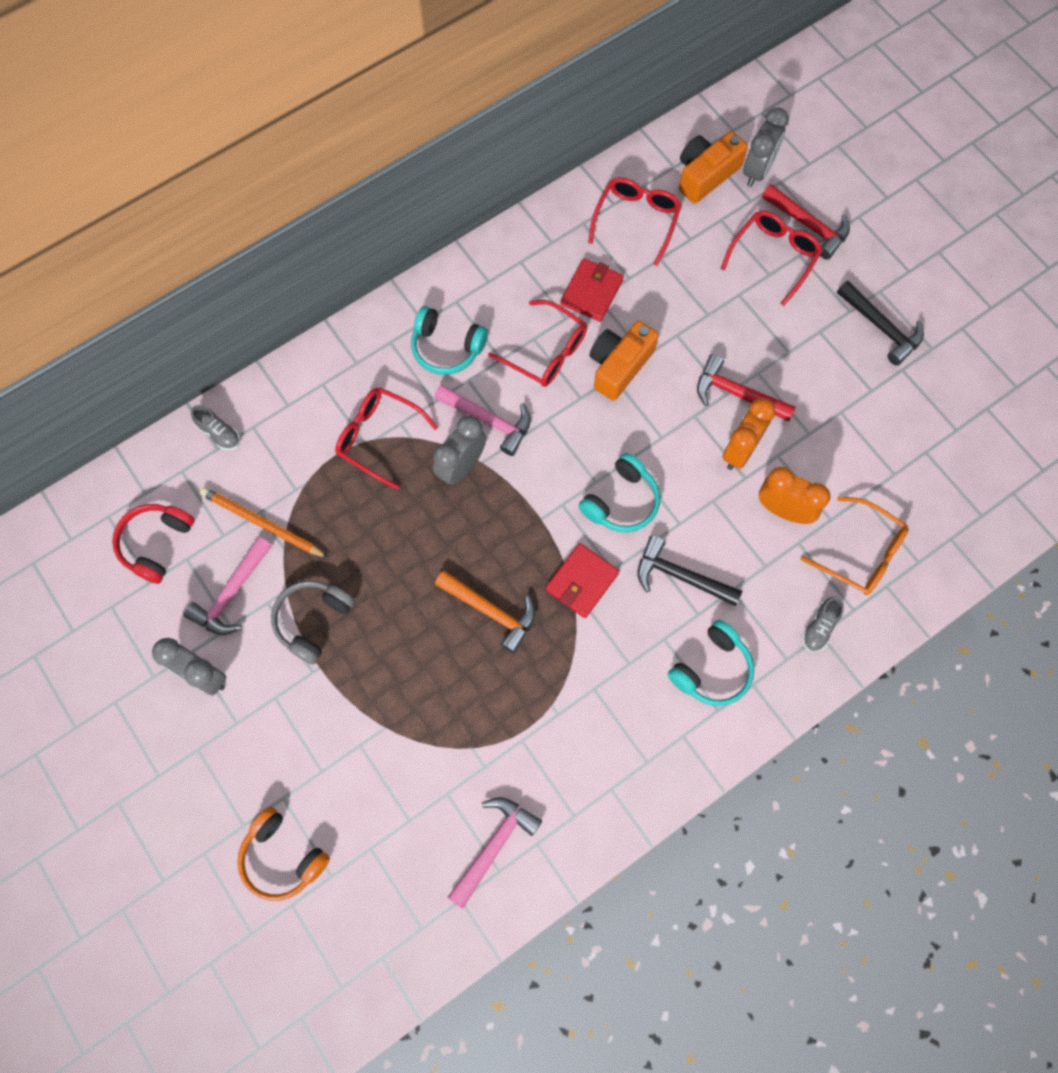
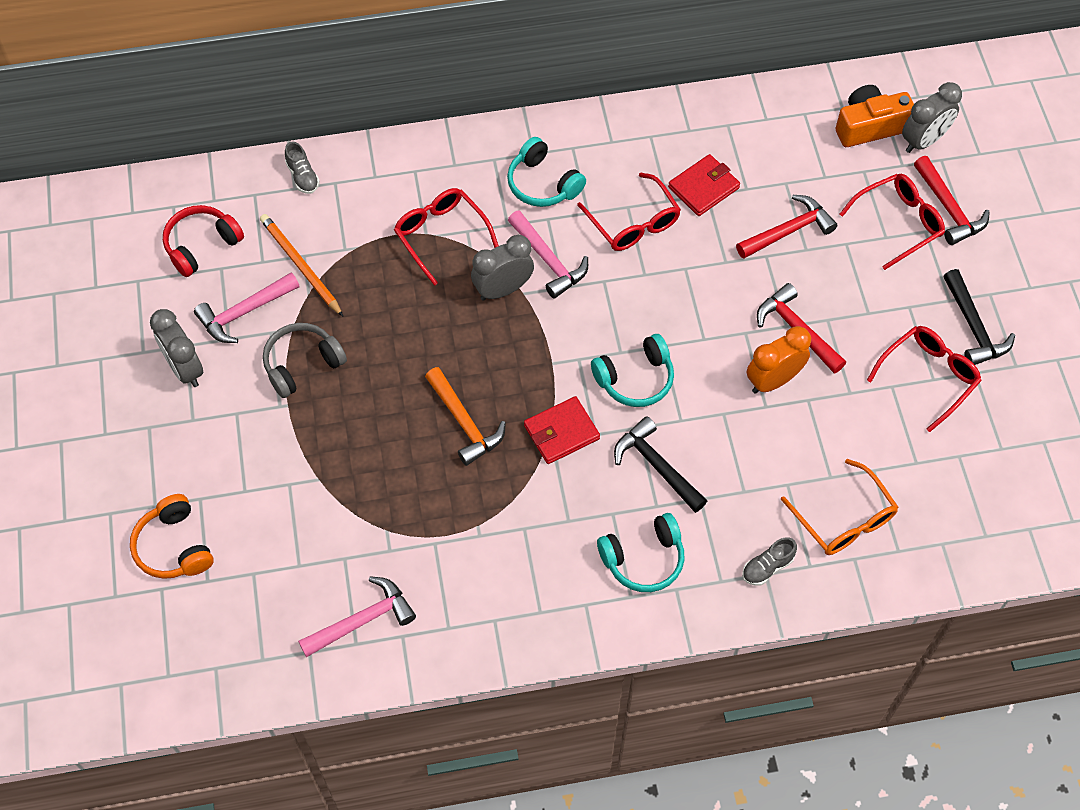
camera: 25 degrees right, 10 degrees down
red glasses [588,178,682,266] -> red glasses moved to [867,326,982,432]
orange camera [590,321,659,401] -> none
orange clock [759,467,830,524] -> none
none -> red hammer [736,195,837,259]

